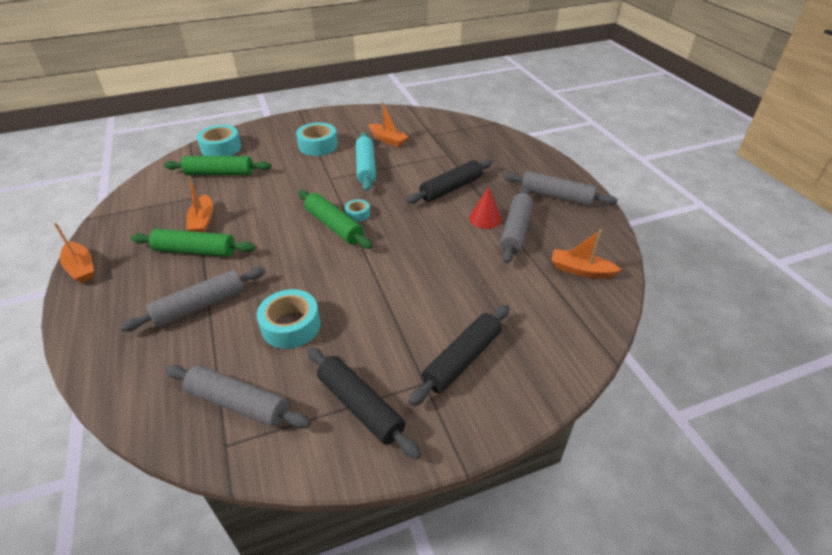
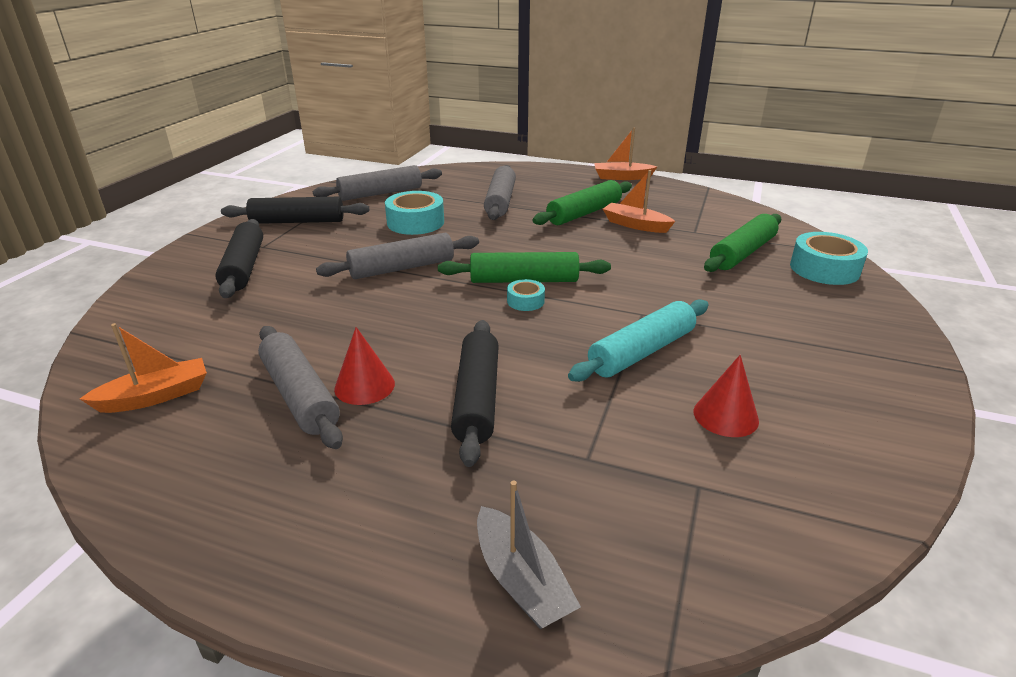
camera: 130 degrees right, 10 degrees down
turquoise tape [296,122,338,156] -> none
turquoise rolling pin [356,133,376,191] -> turquoise rolling pin turned 75 degrees counterclockwise [568,299,709,382]
orange boat [369,101,409,147] -> red cone [694,355,759,437]
grey rolling pin [503,171,618,206] -> grey rolling pin moved to [316,233,479,279]
none -> grey boat [477,481,581,629]

